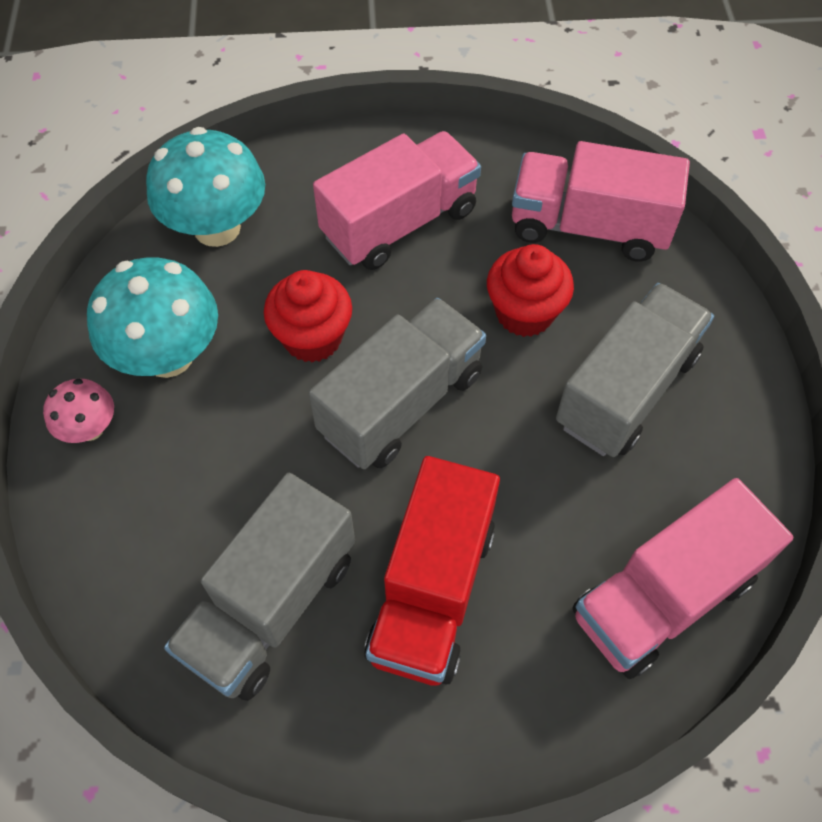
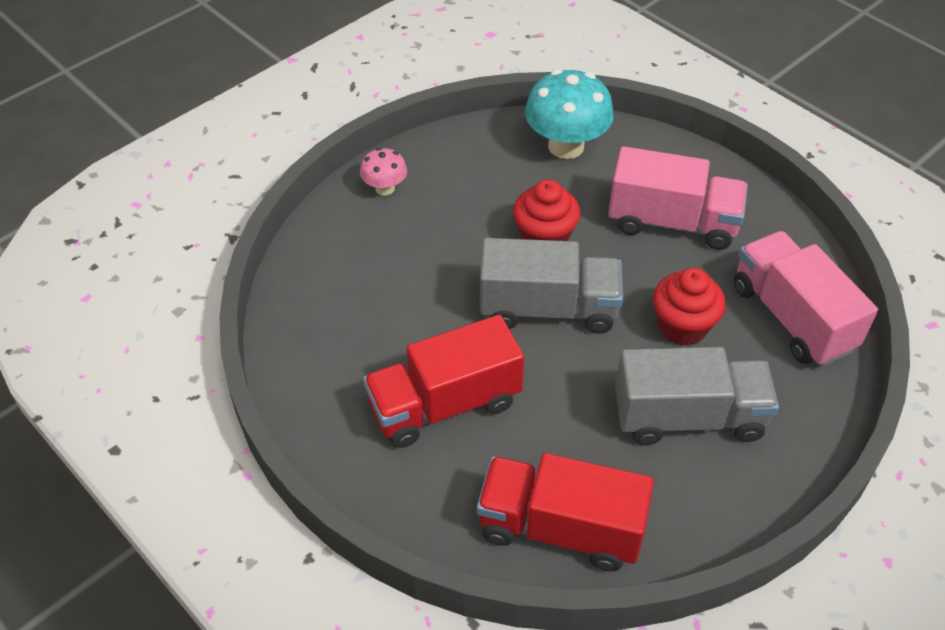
camera: 50 degrees right, 10 degrees down
turquoise mushroom [87,257,218,378] -> none
grey truck [164,473,355,701] -> none
pink truck [572,478,793,679] -> red truck [477,453,654,571]

